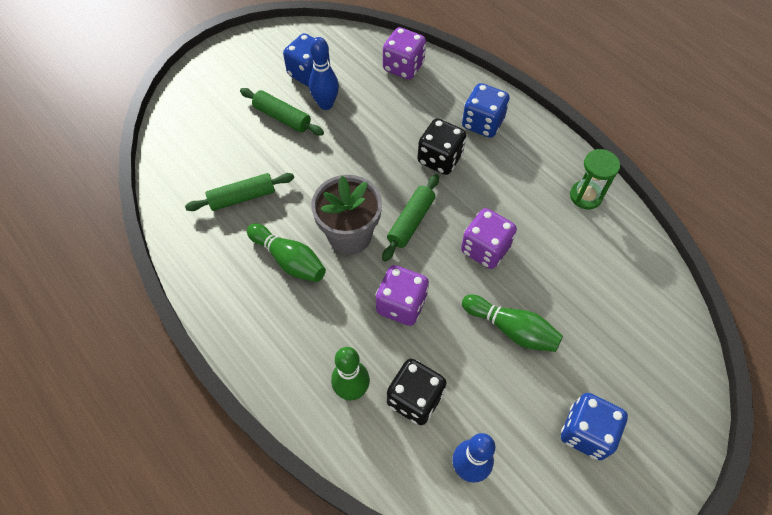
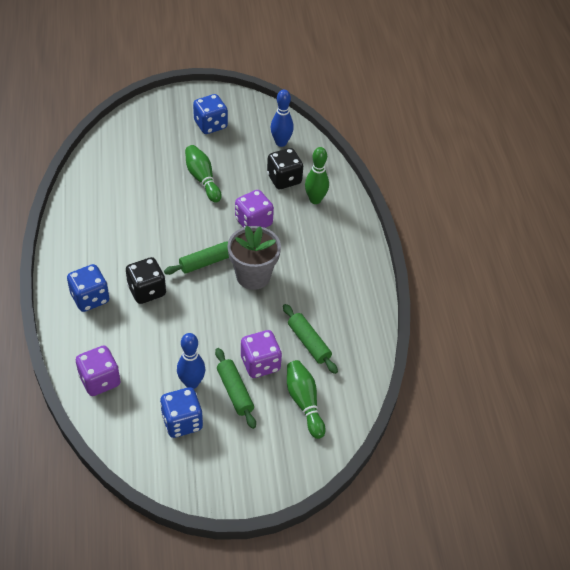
camera: 150 degrees left, 10 degrees down
green rolling pin [185,173,294,211] -> green rolling pin turned 45 degrees clockwise [283,304,338,374]
green bowling pin [247,224,326,282] -> green bowling pin moved to [287,360,326,439]
purple dice [461,208,517,269] -> purple dice moved to [241,330,282,378]
green hourglass [570,149,620,209] -> none

